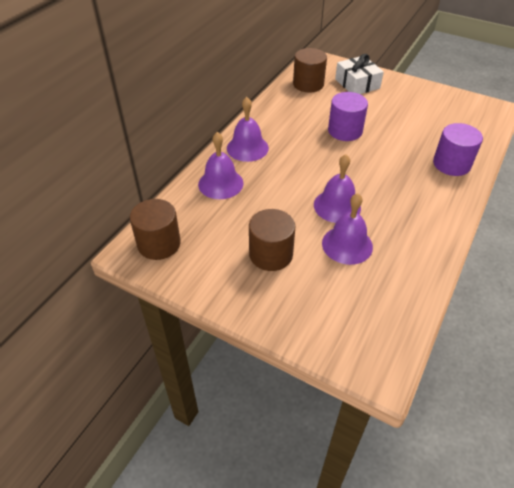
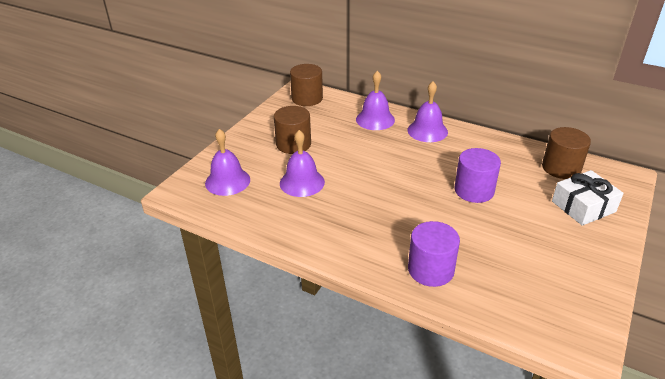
camera: 90 degrees right, 10 degrees down
purple bell [314,154,361,223] -> purple bell moved to [205,129,250,196]

